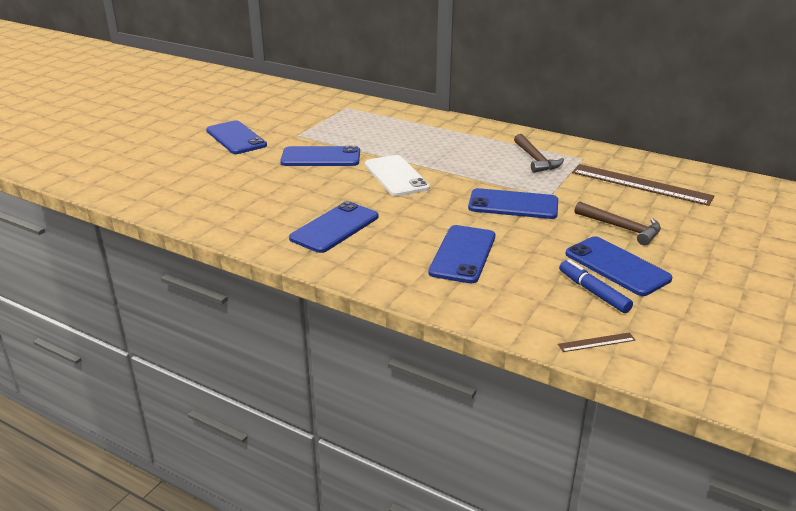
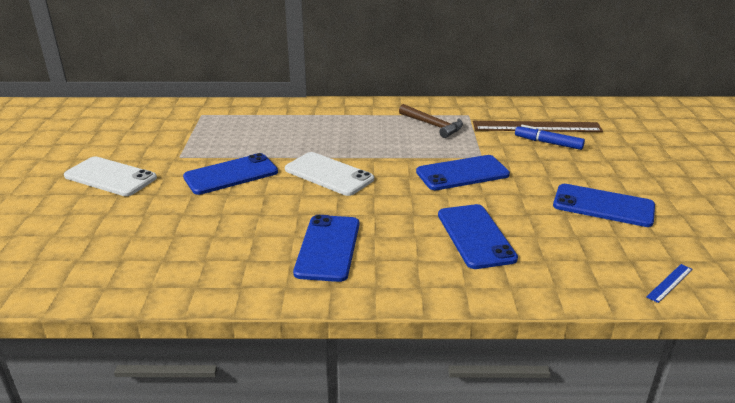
camera: 30 degrees left, 0 degrees up
blue phone [206,120,267,154] -> white phone [64,156,157,196]
brown ruler [558,332,635,352] -> blue ruler [646,264,693,303]
blue marker [559,259,633,313] -> blue marker moved to [515,125,585,150]
brown hammer [575,201,661,245] -> none

